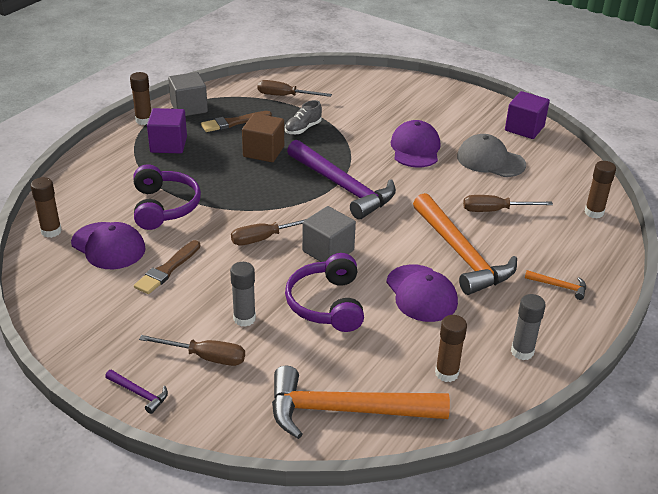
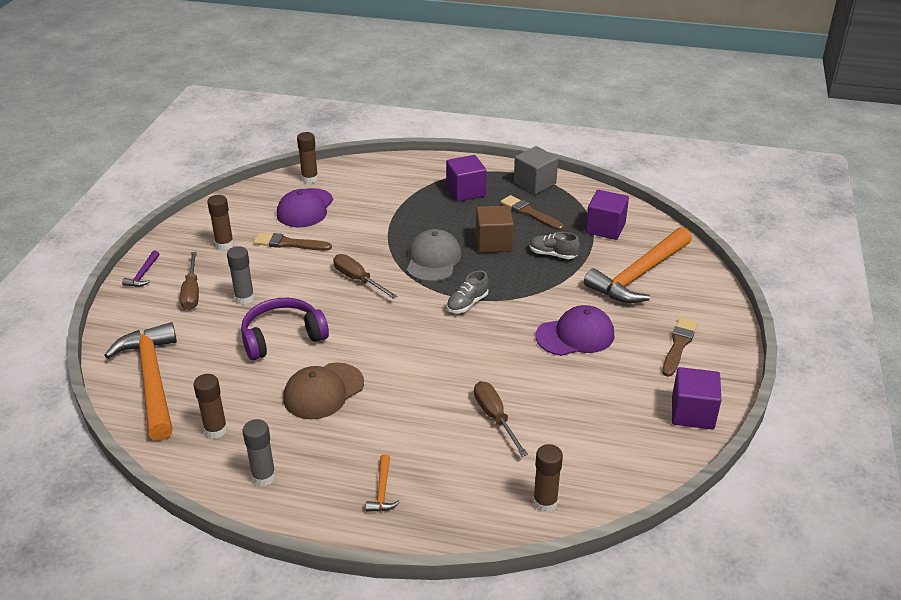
camera: 70 degrees right, 0 degrees up
brown glue stick [130,72,151,125] -> brown glue stick moved to [207,195,234,250]
purple headphones [134,164,201,230] -> none
brown screwdriver [258,80,332,97] -> purple cube [585,190,629,240]
purple hammer [287,140,396,219] -> grey shoe [447,270,489,313]
grey cube [302,206,356,262] -> none
purple cap [386,264,458,322] -> brown cap [283,362,364,419]
orange hammer [413,193,517,295] -> orange hammer moved to [584,227,692,303]
grey cap [457,134,526,177] -> grey cap moved to [407,229,461,282]
none -> brown brush [662,317,698,377]

